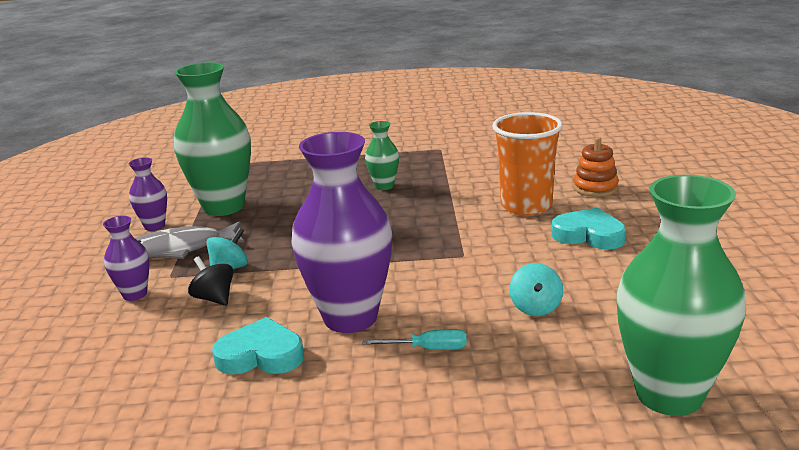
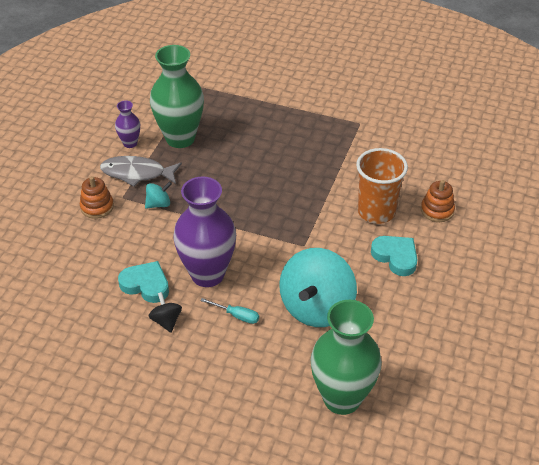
camera: 20 degrees right, 20 degrees up
purple vase [103,216,149,301] -> orange stacking toy [80,176,114,219]
black spinning top [188,256,233,306] -> black spinning top moved to [148,292,182,333]
green vase [365,121,399,190] -> none
turquoise spinning top [509,263,563,316] -> turquoise spinning top [279,248,357,327], size x2.32

